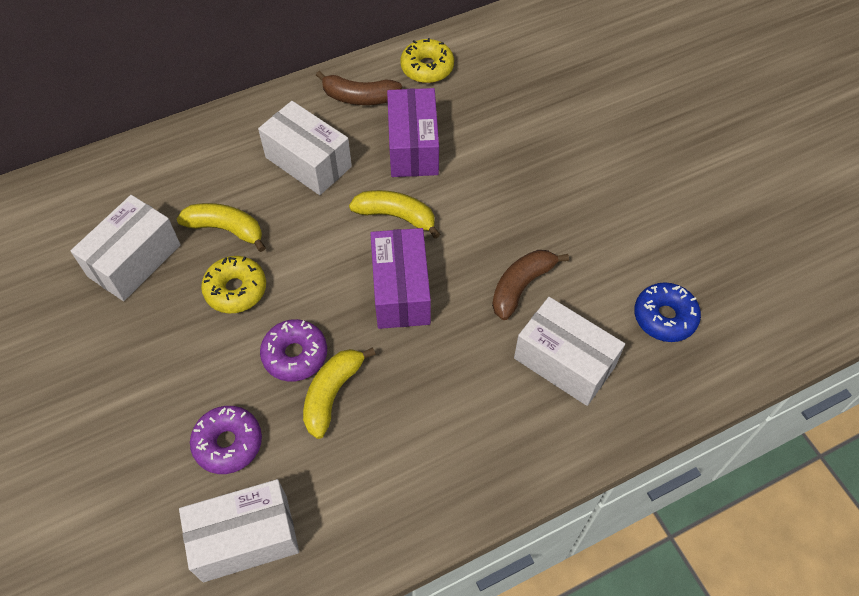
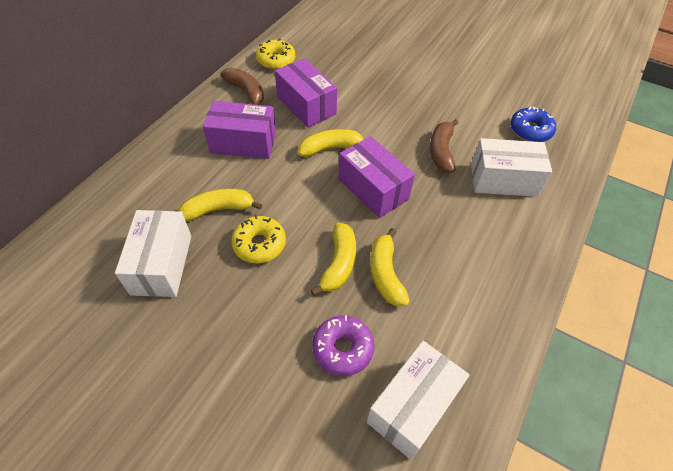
camera: 35 degrees left, 5 degrees down
white box [258,101,352,195] -> purple box [203,101,276,159]
purple donut [260,319,327,382] -> yellow banana [311,223,356,296]
brown banana [316,71,402,105] -> brown banana turned 105 degrees counterclockwise [220,68,264,105]

